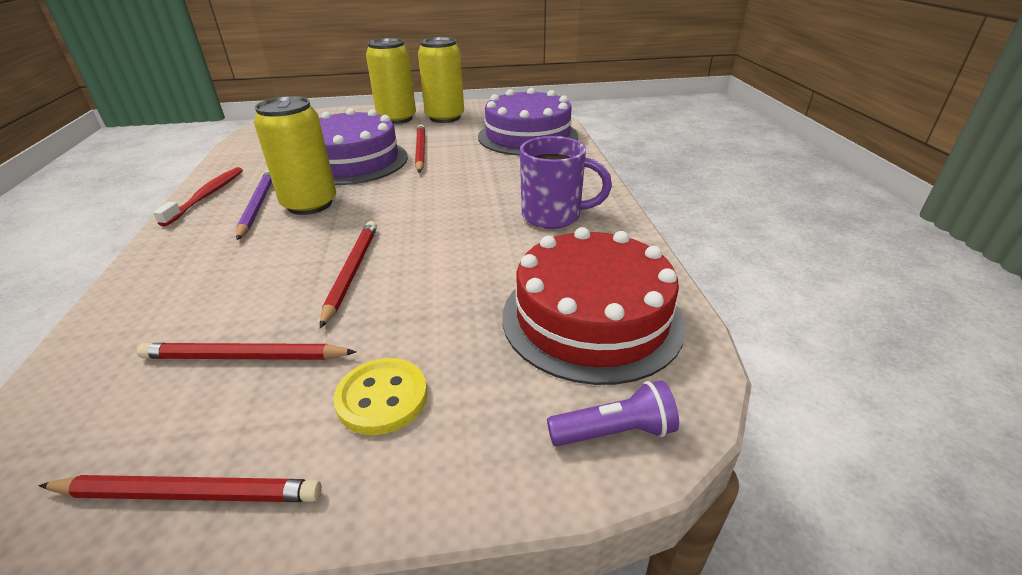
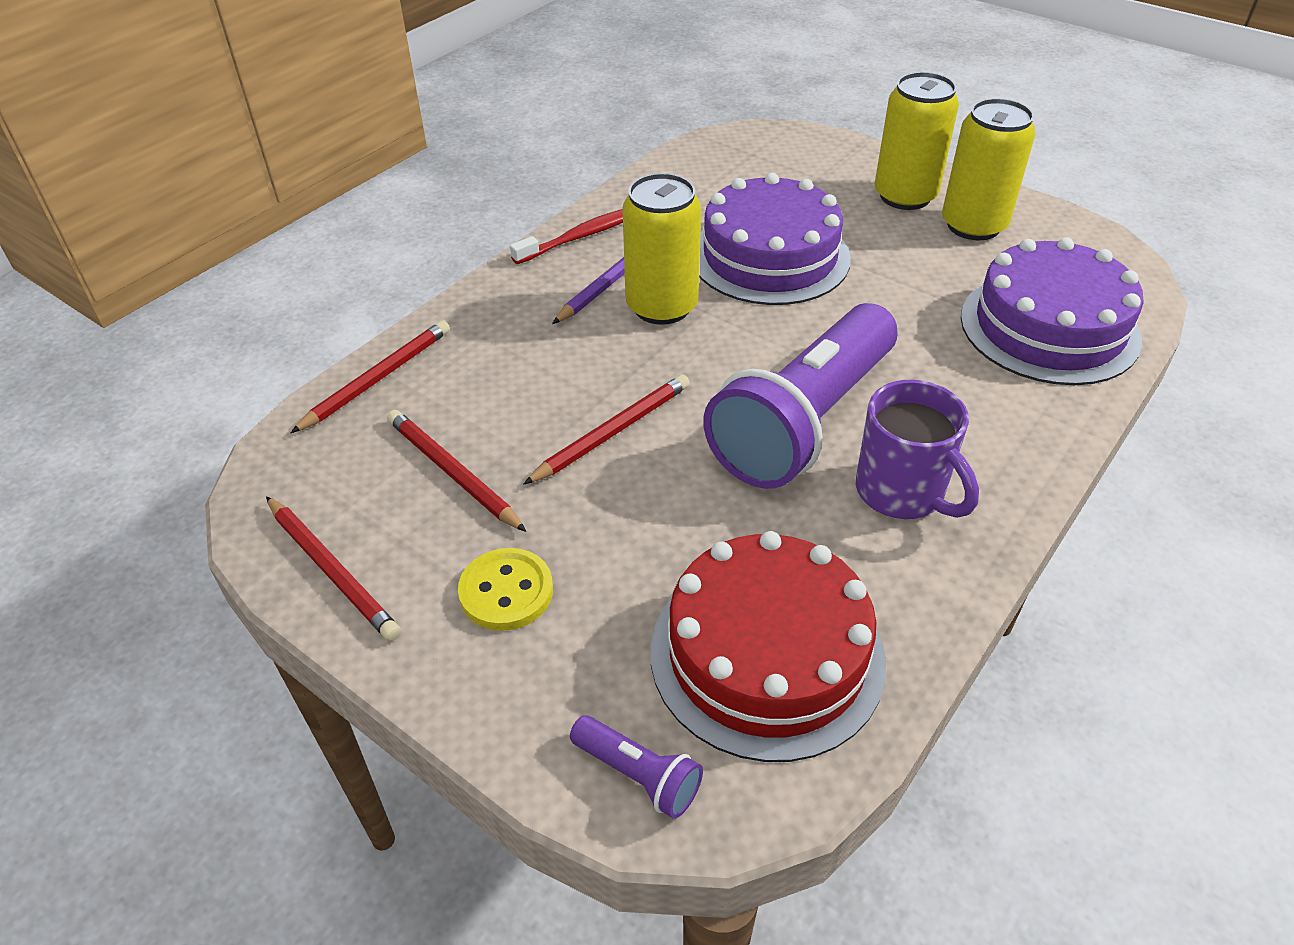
camera: 45 degrees right, 10 degrees up
red pencil [415,125,425,173] -> red pencil moved to [291,320,450,433]
none -> purple flashlight [703,303,897,489]

